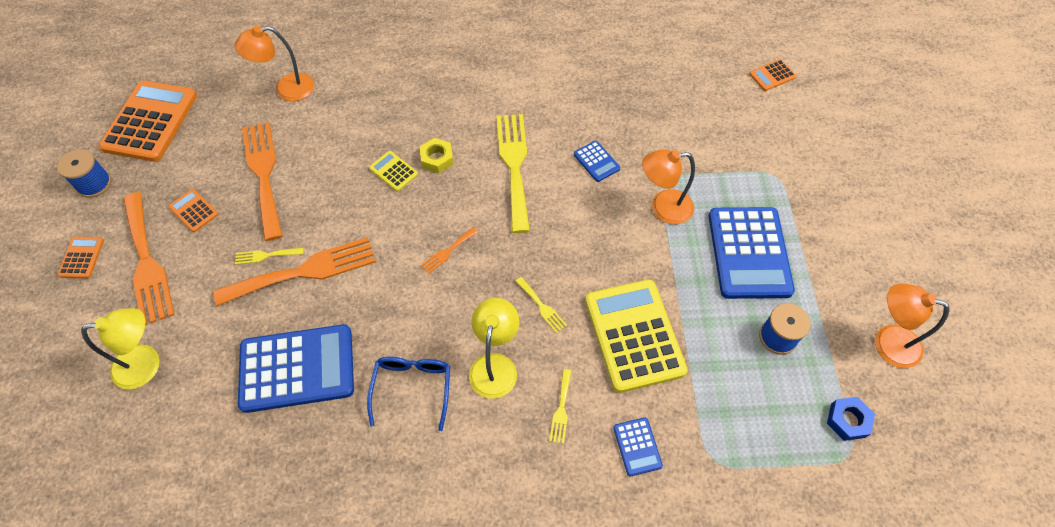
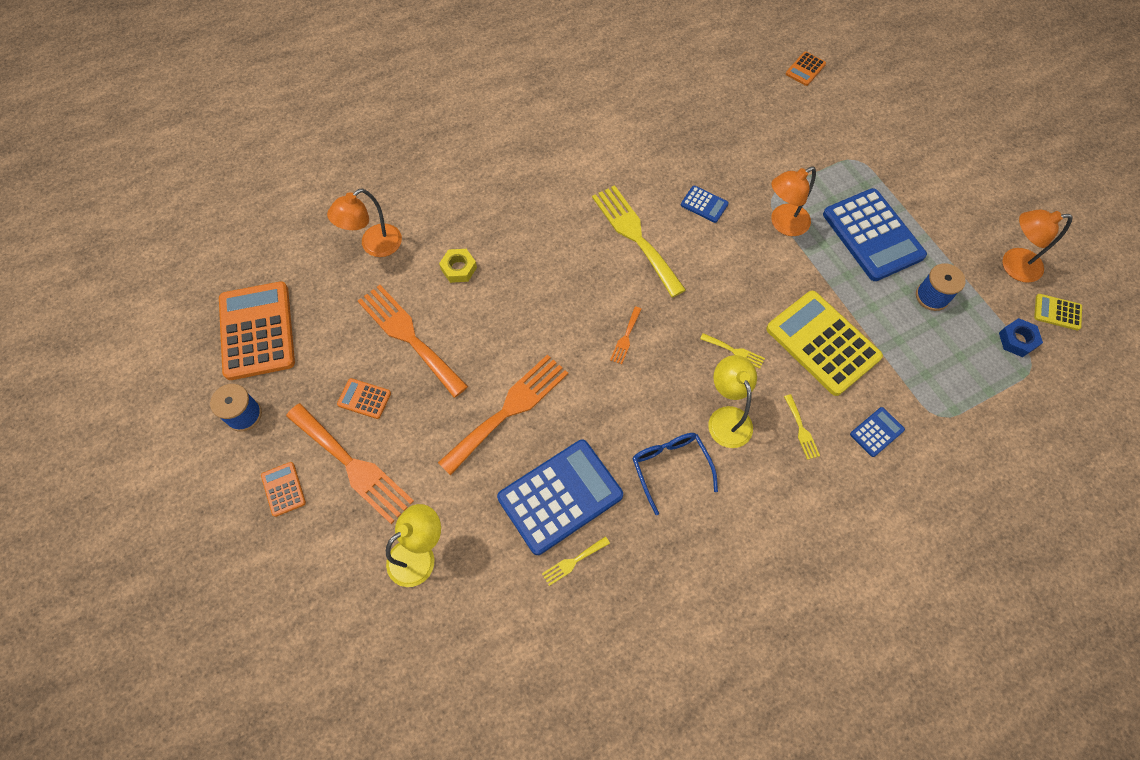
camera: 25 degrees left, 5 degrees up
yellow fork [235,248,304,265] -> yellow fork moved to [542,536,610,586]
yellow calculator [369,151,418,192] -> yellow calculator moved to [1034,294,1082,330]
yellow nut [420,138,454,173] -> yellow nut moved to [439,249,477,283]
blue calculator [613,417,663,476] -> blue calculator turned 90 degrees counterclockwise [850,407,905,457]

